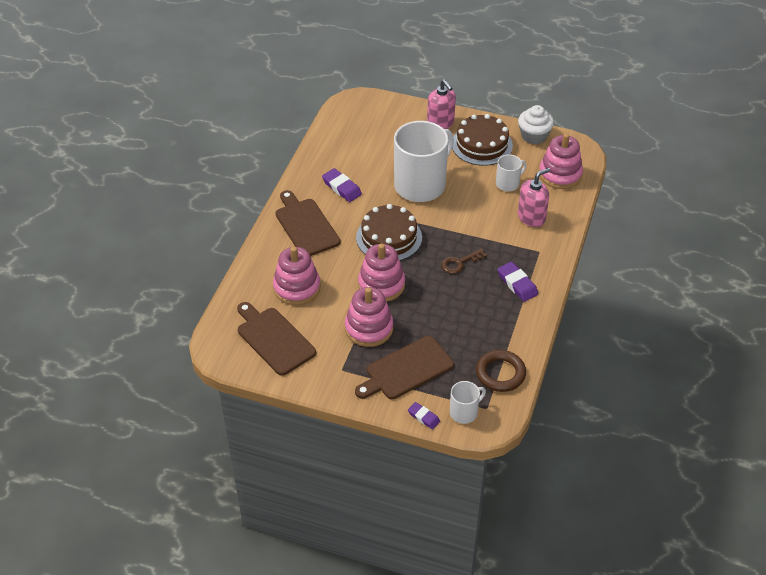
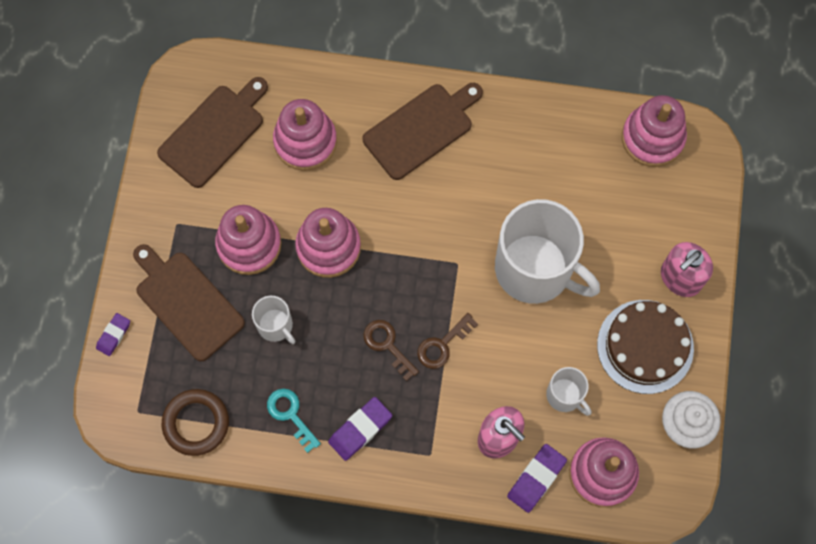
camera: 80 degrees right, 25 degrees up
purple eraser [322,168,362,202] -> purple eraser moved to [507,444,567,513]
brown cake [356,204,422,261] -> none
white mug [450,381,486,424] -> white mug moved to [252,296,295,344]
none -> turquoise key [267,388,321,453]
none -> brown key [417,313,478,369]
none -> pink stacking toy [622,95,687,167]

